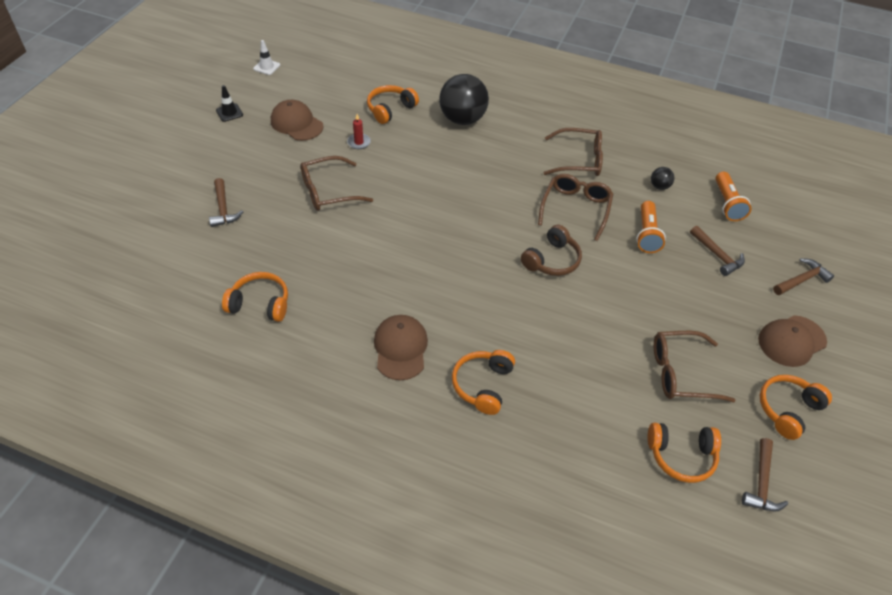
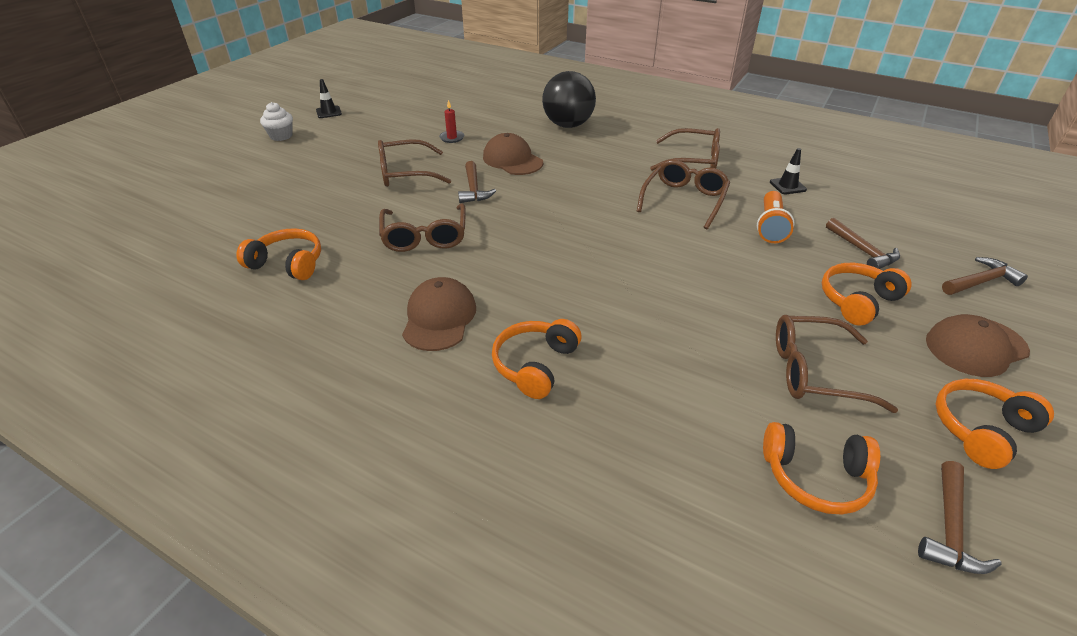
camera: 10 degrees right, 10 degrees down
brown hammer [209,178,243,227] -> brown hammer moved to [458,161,496,203]
white traffic cone [253,40,280,75] -> none
brown cap [271,100,323,141] -> brown cap moved to [483,133,543,175]
orange headphones [367,85,419,124] -> orange headphones moved to [822,263,911,325]
brown headphones [521,225,582,276] -> none
black ball [651,167,674,190] -> black traffic cone [770,148,807,194]
orange flashlight [715,172,752,221] -> none
none -> white cupcake [260,102,293,141]
none -> brown glasses [379,203,466,252]

